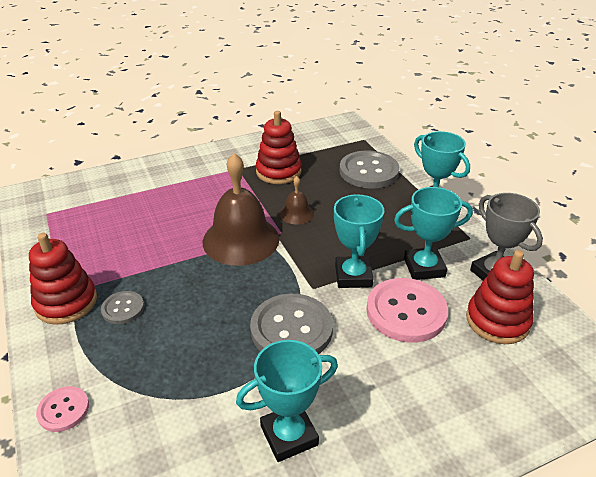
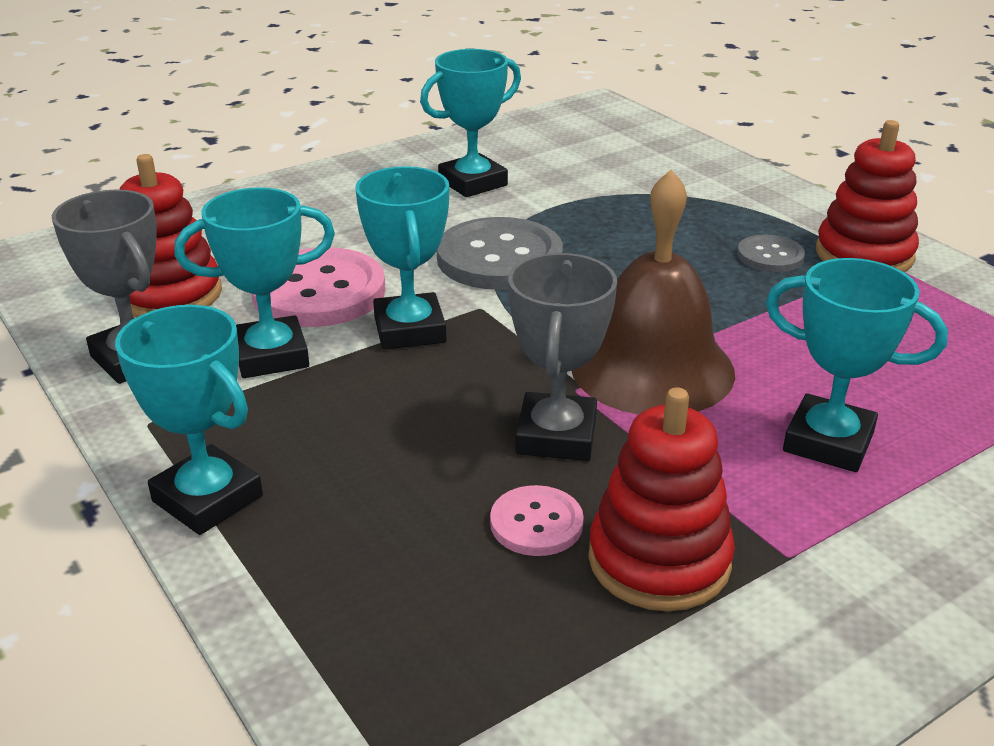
camera: 170 degrees right, 5 degrees down
pink button [36,386,89,432] -> pink button moved to [490,485,584,556]
brown bell [280,176,314,224] -> grey trophy [508,253,617,461]
grey button [340,151,400,188] -> none
none -> turquoise trophy [766,258,948,472]

